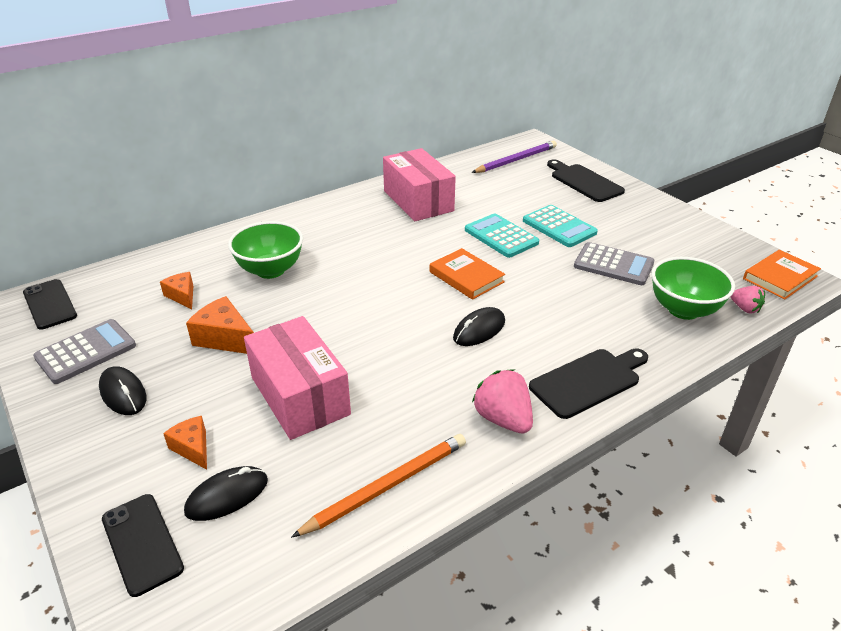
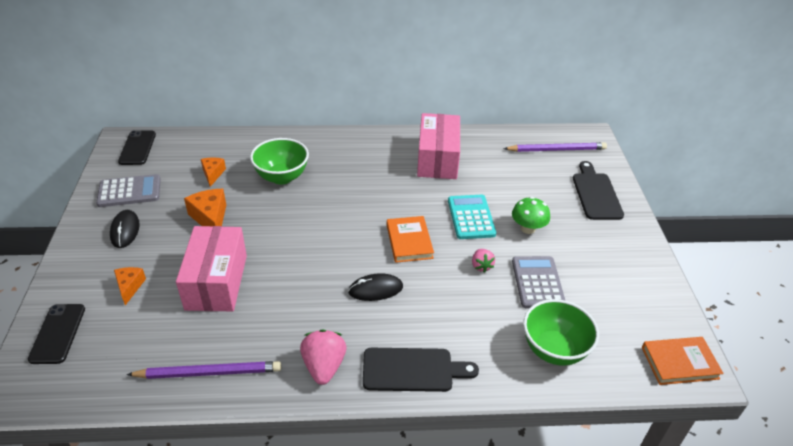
camera: 30 degrees right, 5 degrees up
black mouse [184,466,268,521] -> none
orange pencil [291,434,466,538] -> purple pencil [126,361,281,379]
turquoise calculator [523,205,598,247] -> green mushroom [512,197,550,234]
grey calculator [574,242,654,285] -> grey calculator turned 150 degrees counterclockwise [512,256,565,308]
pink strawberry [731,286,765,313] -> pink strawberry moved to [472,249,495,273]

